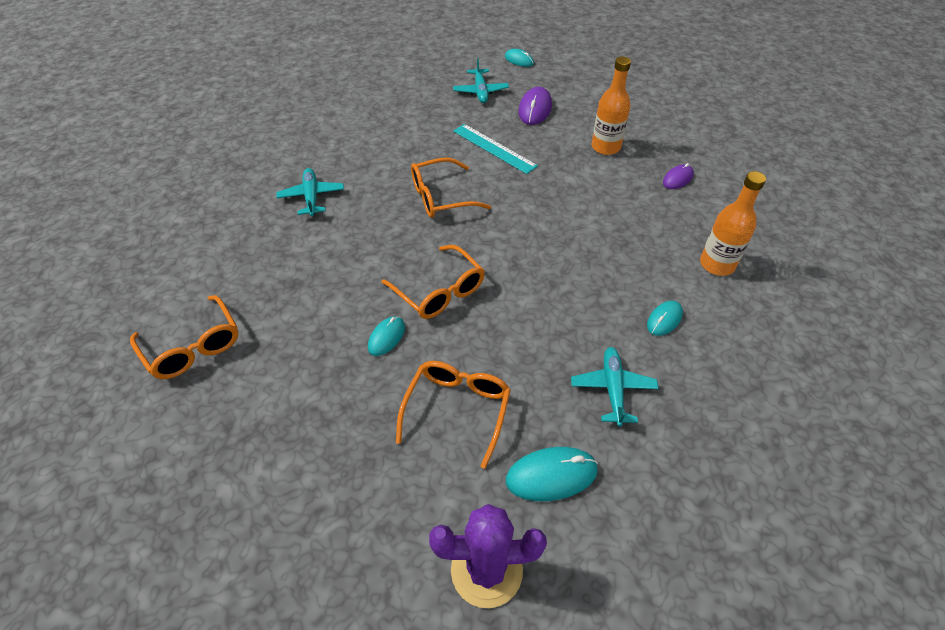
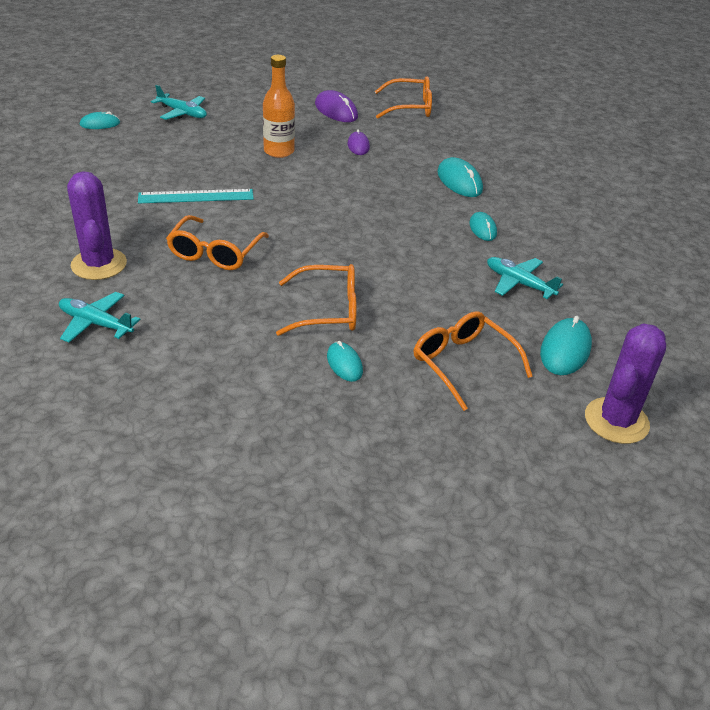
camera: 55 degrees left, 10 degrees down
orange glasses [130,295,239,379] -> orange glasses moved to [375,76,432,119]
turquoise plane [453,58,509,103] -> turquoise plane moved to [151,85,207,120]
purple mouse [519,87,552,125] -> purple mouse moved to [315,90,358,122]
orange bottle [700,171,766,276] -> turquoise mouse [437,157,483,197]
none -> purple cactus [67,171,127,280]

